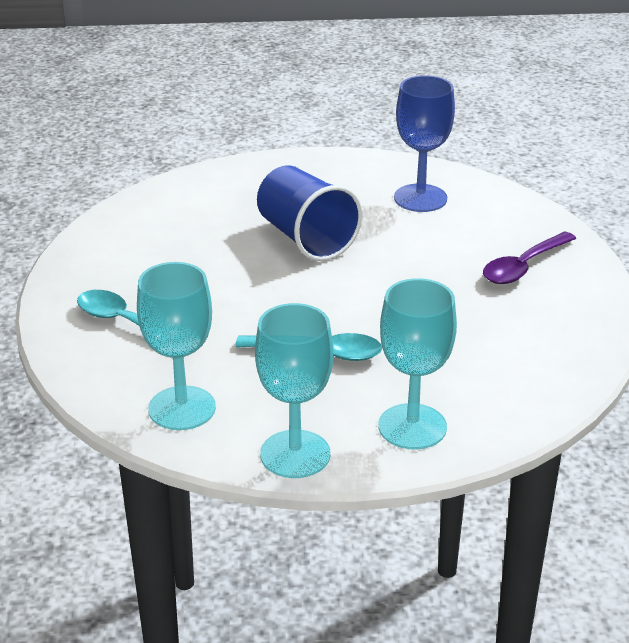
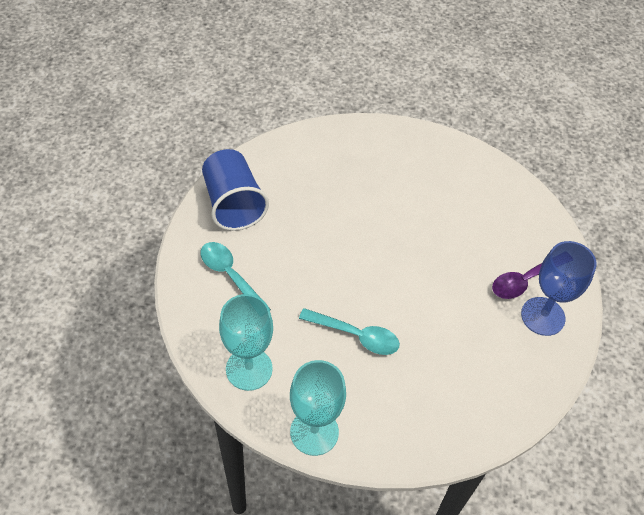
camera: 10 degrees right, 20 degrees up
blue cup [257,165,363,261] -> blue cup moved to [202,149,269,231]
turquoise goblet [378,278,457,450] -> none
blue goblet [394,75,455,212] -> blue goblet moved to [521,241,597,336]

